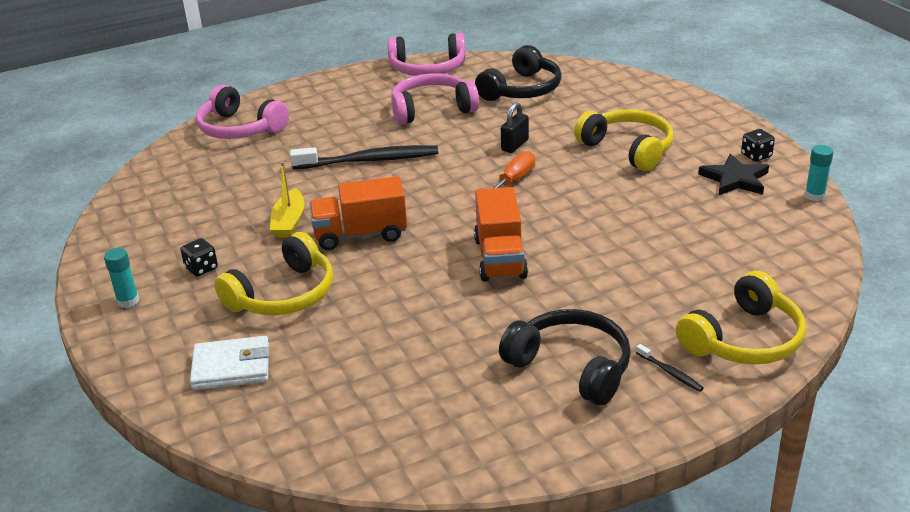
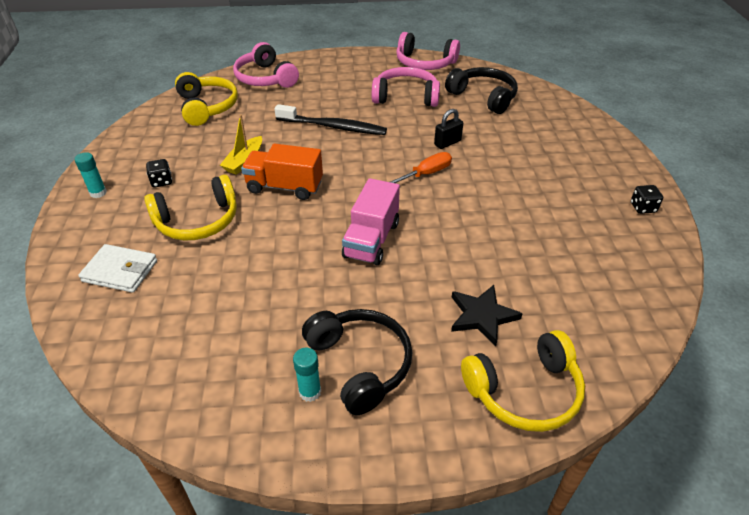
camera: 20 degrees right, 10 degrees up
orange truck [474,187,528,282] -> pink truck [342,178,400,265]
black headphones [475,45,562,101] -> black headphones turned 105 degrees counterclockwise [445,67,518,114]
yellow headphones [574,109,673,171] -> yellow headphones moved to [175,72,238,126]
black toothbrush [636,344,704,392] -> none
black star [698,154,769,196] -> black star moved to [451,285,523,346]
turquoise glue stick [805,145,833,201] -> turquoise glue stick moved to [293,347,321,402]

